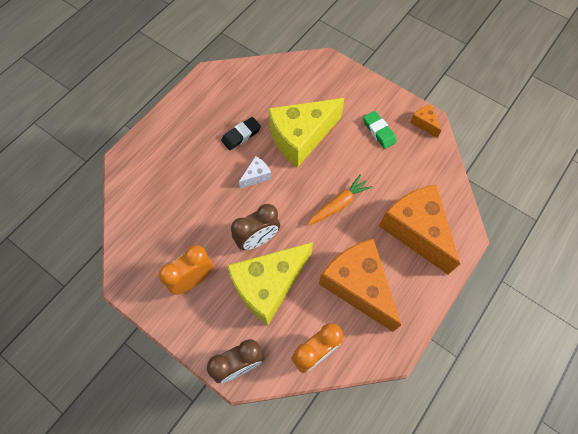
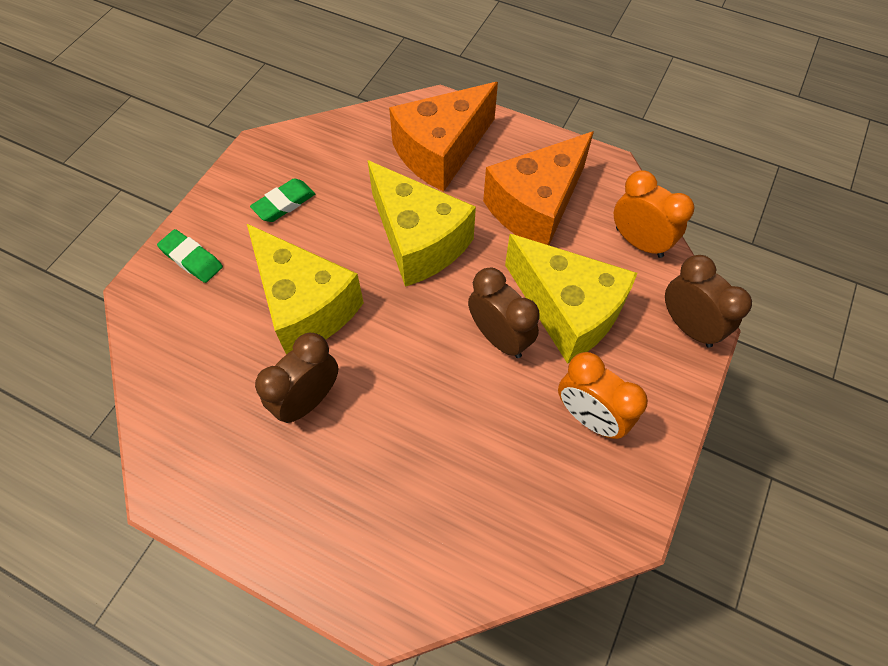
camera: 100 degrees left, 5 degrees down
black eraser [221,117,261,150] -> brown clock [255,333,339,423]
white cheese [239,156,271,188] -> none
orange carrot [307,175,372,226] -> yellow cheese [367,160,476,287]
orange cheese [410,104,442,138] -> none
none -> green eraser [157,229,223,283]

